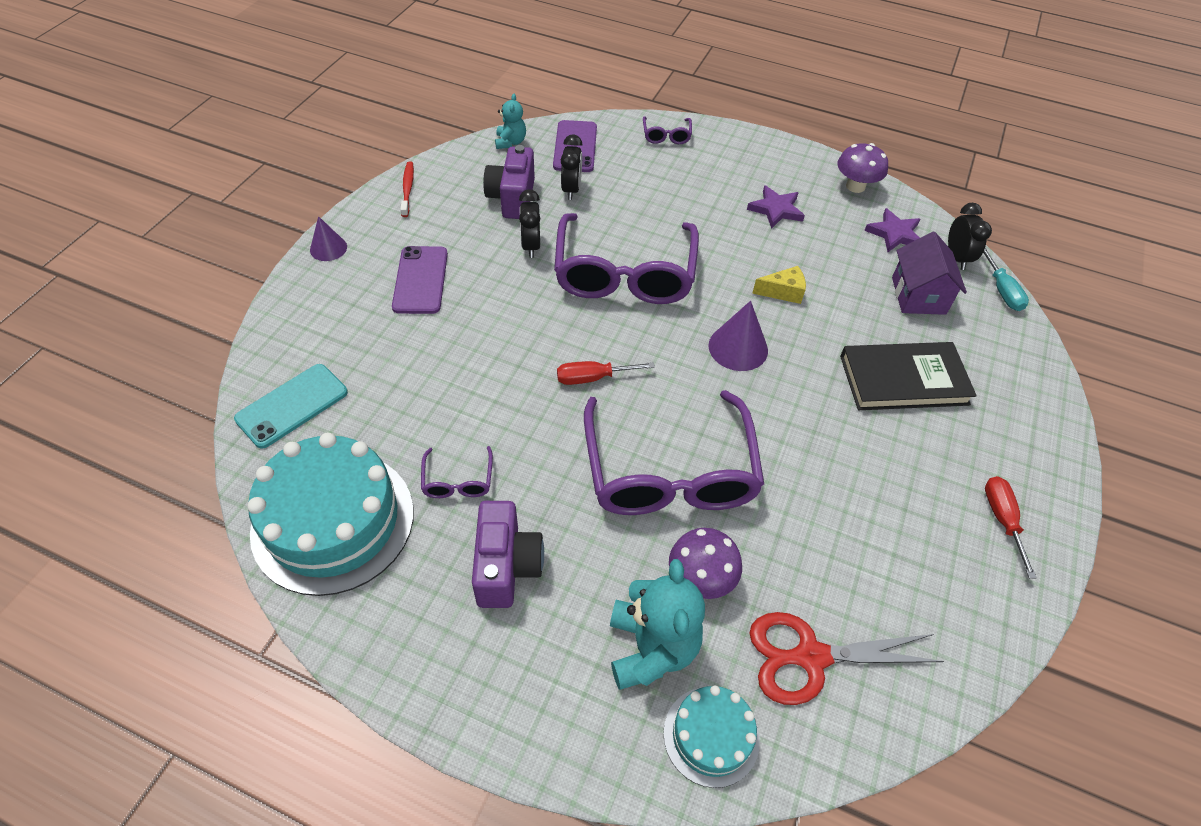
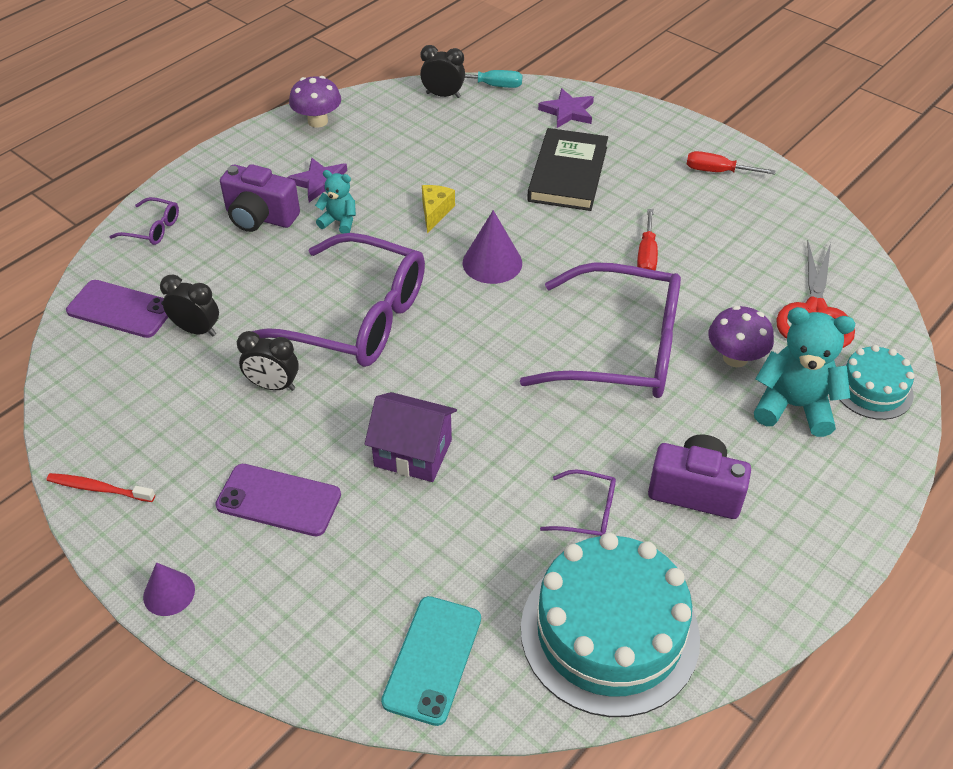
camera: 70 degrees left, 5 degrees down
turquoise phone [234,364,348,449] -> turquoise phone turned 45 degrees clockwise [381,596,481,726]
purple camera [483,145,535,219] -> purple camera moved to [220,164,300,232]
turquoise teddy bear [495,94,526,149] -> turquoise teddy bear moved to [315,170,356,234]
red screwdriver [557,361,655,385] -> red screwdriver moved to [637,209,658,270]
purple star [864,208,920,252] -> purple star moved to [538,88,594,128]
purple house [892,232,967,315] -> purple house moved to [364,392,457,482]

